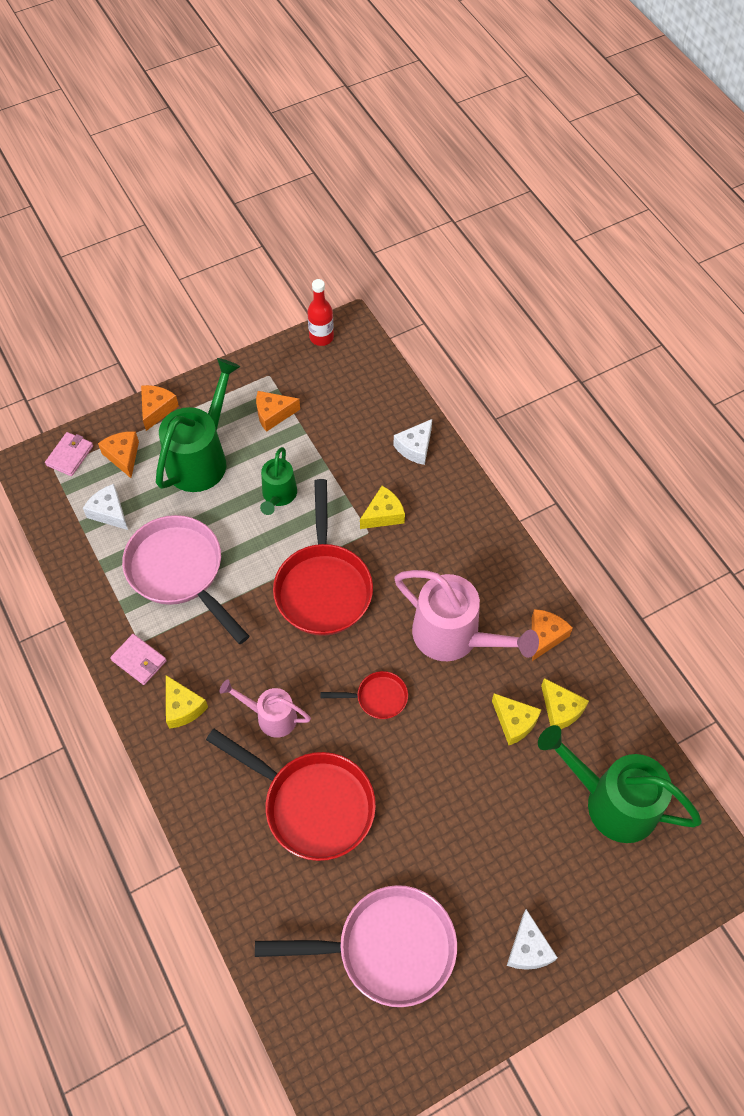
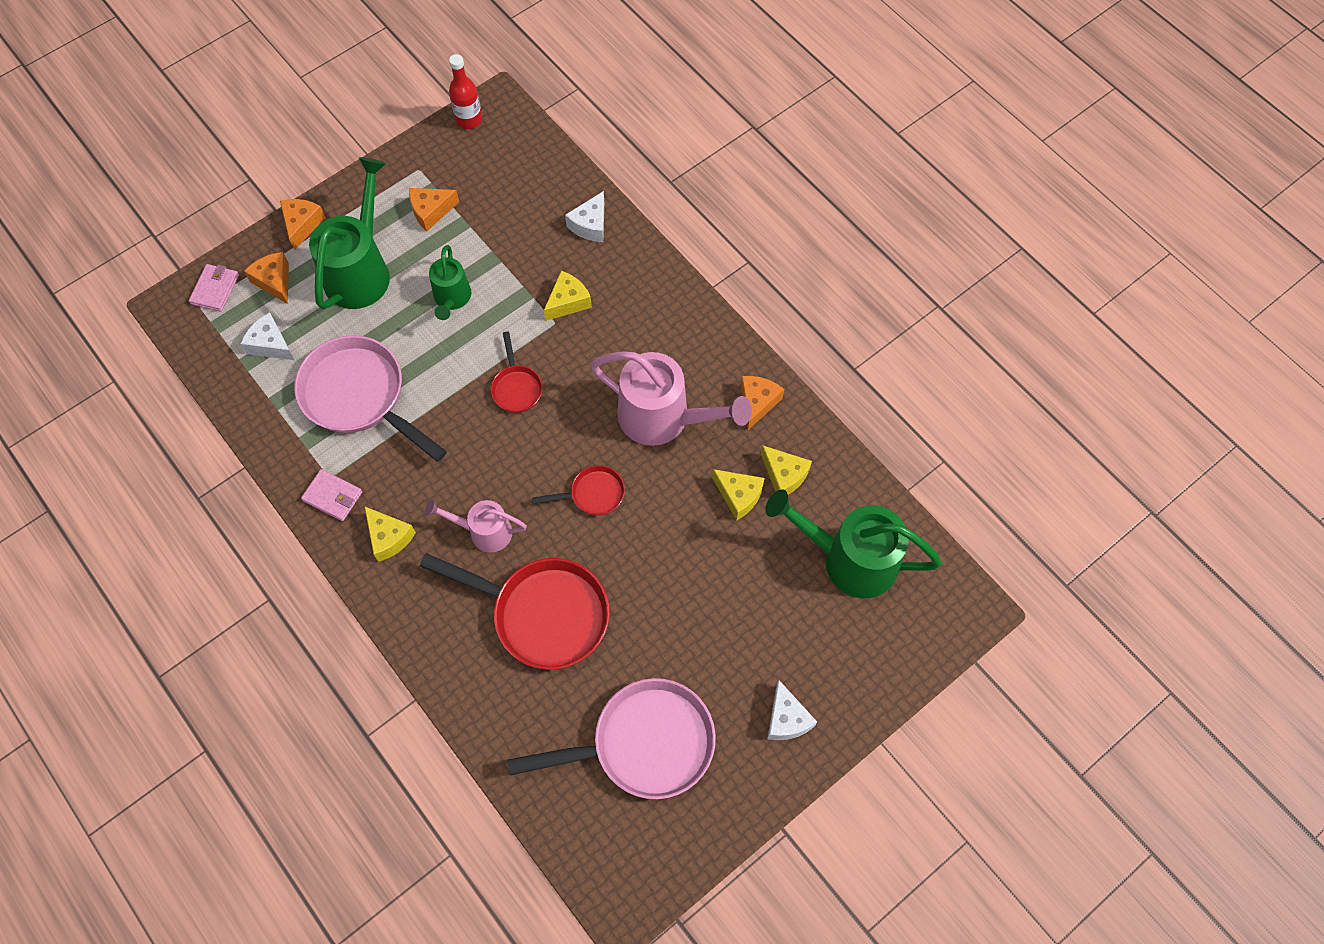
camera: 10 degrees left, 5 degrees up
red pan [273,479,373,636] -> red pan [491,331,543,413], size x0.49

